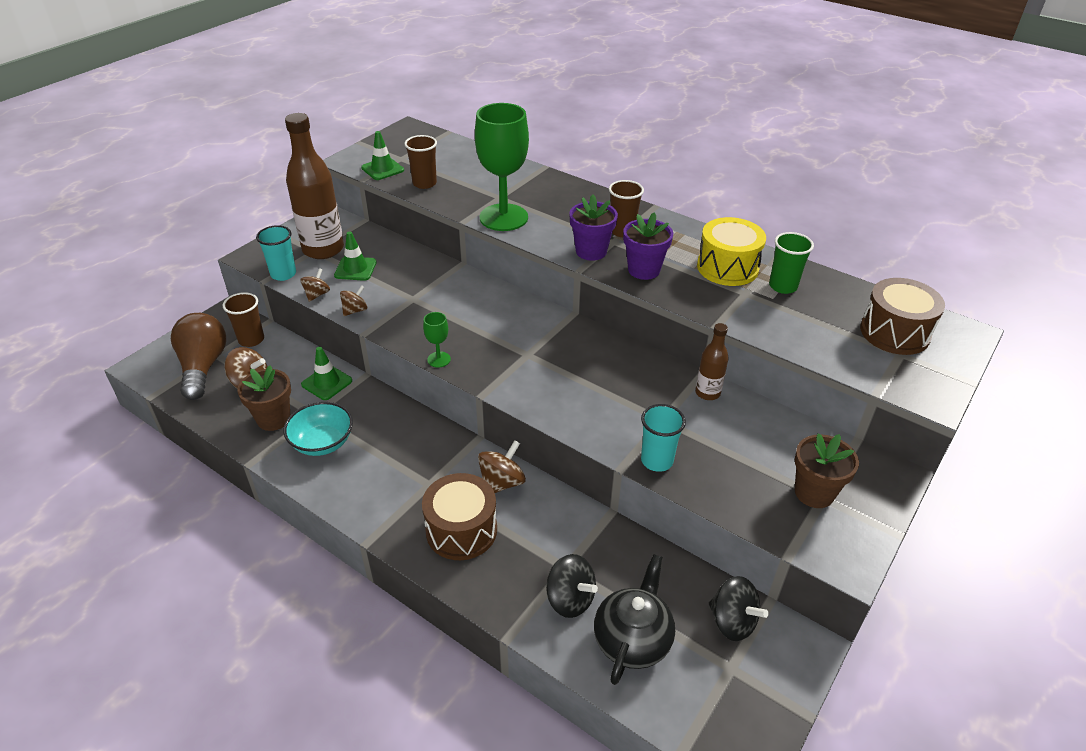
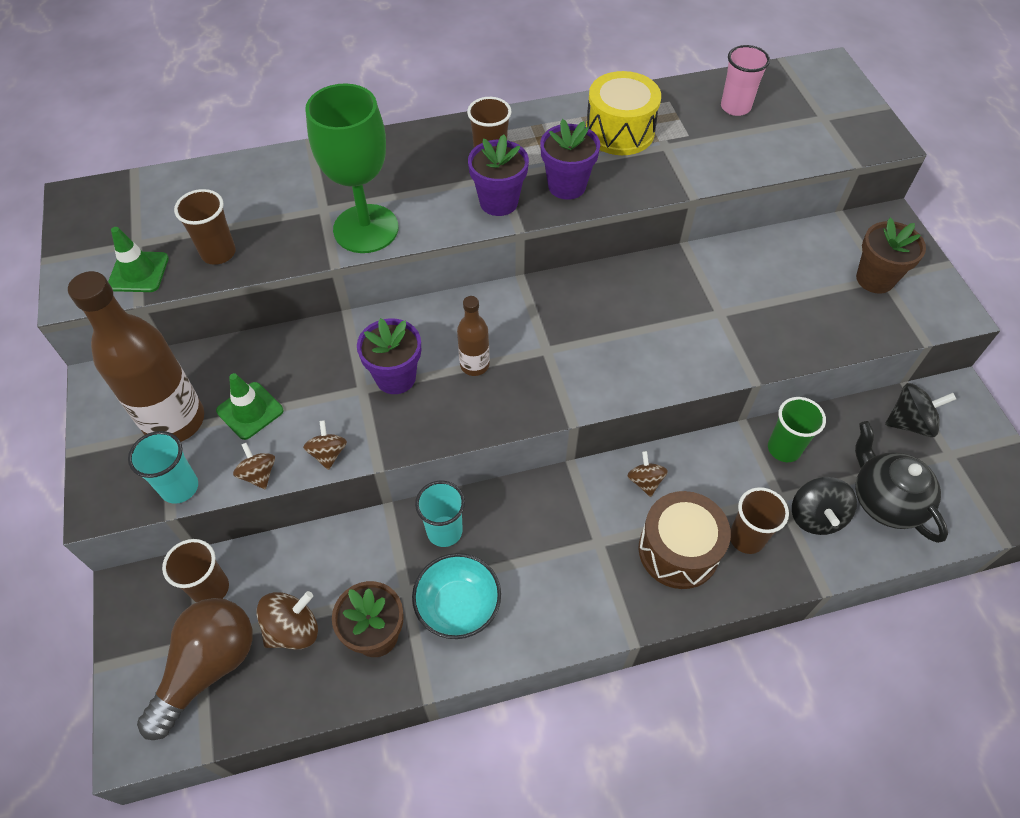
camera: 50 degrees left, 15 degrees up
brown light bulb [171,313,226,400] -> brown light bulb turned 90 degrees clockwise [137,598,253,740]
green traffic cone [301,347,352,400] -> none
green goblet [423,312,451,368] -> none
brown spinning top [478,440,526,493] -> brown spinning top [627,451,668,497], size x0.65
black spinning top [546,554,598,618] -> black spinning top turned 105 degrees clockwise [792,477,857,535]
turquoise cup [641,404,686,472] -> turquoise cup moved to [415,481,465,547]
brown bottle [695,323,729,400] -> brown bottle moved to [457,296,490,376]
green cup [769,232,814,294] -> green cup moved to [768,397,826,462]
brown drum [860,278,945,355] -> none
none -> purple flower pot [357,318,421,394]
none -> pink cup [721,45,770,116]
none -> brown cup [730,487,789,554]

